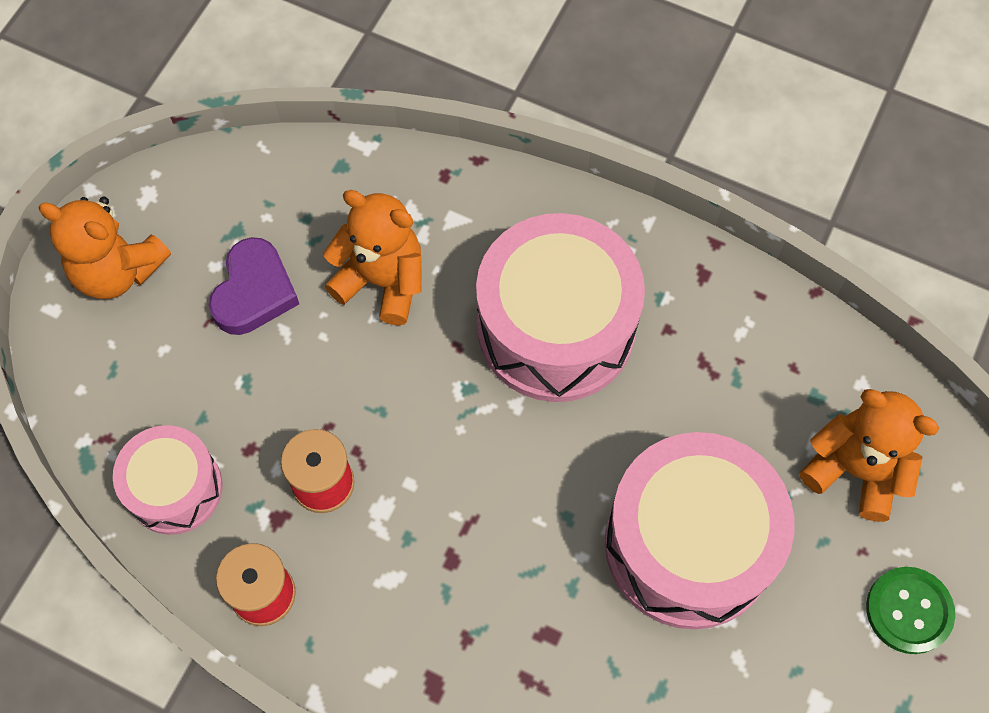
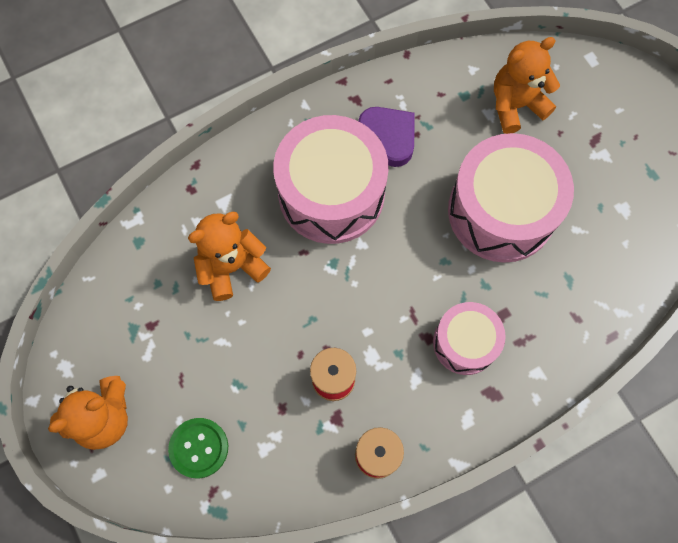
camera: 55 degrees left, 5 degrees up
pink drum [113,425,223,535] -> pink drum moved to [433,302,506,375]
purple heart [209,237,299,335] -> purple heart moved to [358,107,415,167]
green button [866,567,955,654] -> green button moved to [168,418,228,478]

